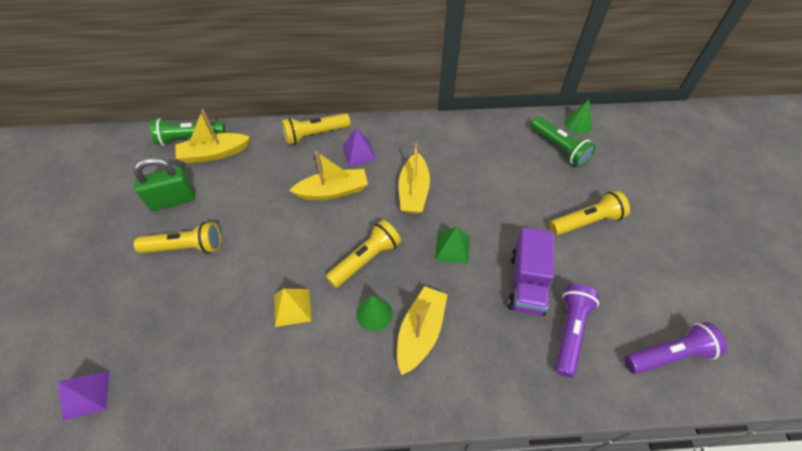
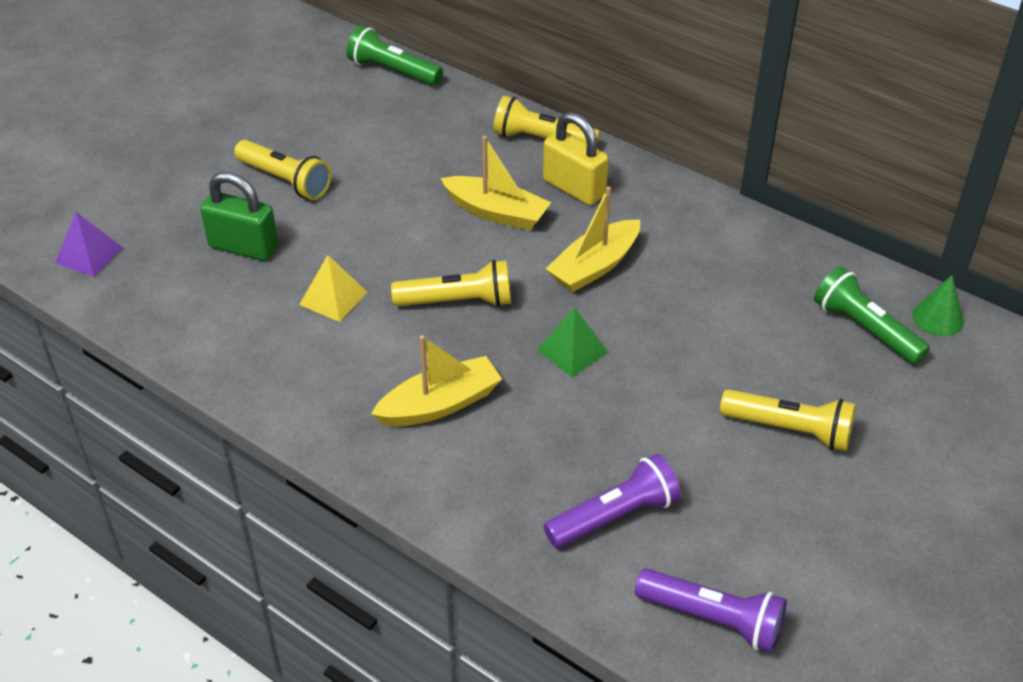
camera: 40 degrees right, 10 degrees down
green padlock [133,157,195,211] -> green padlock moved to [200,172,278,261]
yellow boat [176,109,250,163] -> none
purple pyramid [342,128,376,166] -> yellow padlock [543,112,609,205]
green cone [356,295,392,331] -> none
purple truck [508,227,554,316] -> none
green flashlight [531,116,596,167] -> green flashlight turned 135 degrees clockwise [814,267,930,365]

